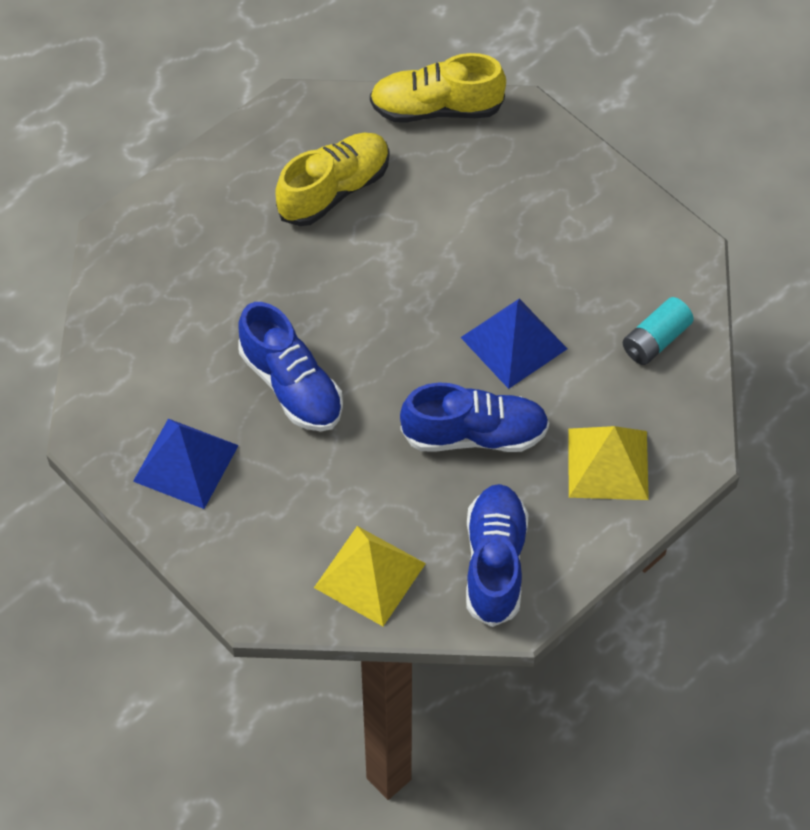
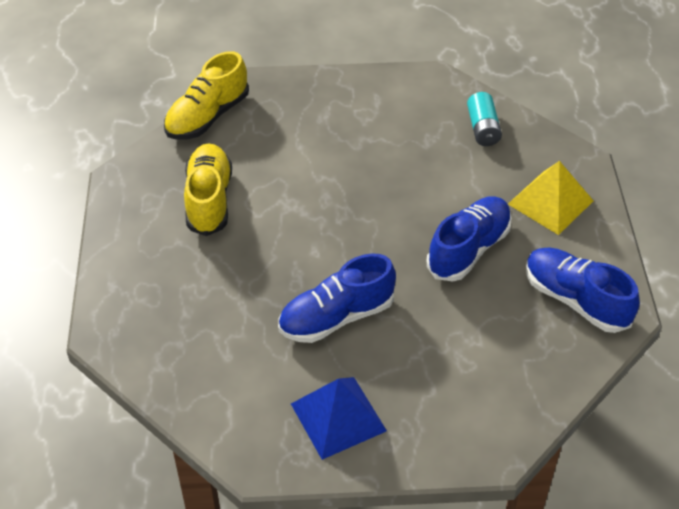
camera: 50 degrees left, 10 degrees down
blue shoe [238,302,343,431] -> blue shoe turned 150 degrees clockwise [278,253,396,343]
yellow pyramid [314,526,426,626] -> none
blue pyramid [460,299,568,389] -> none

